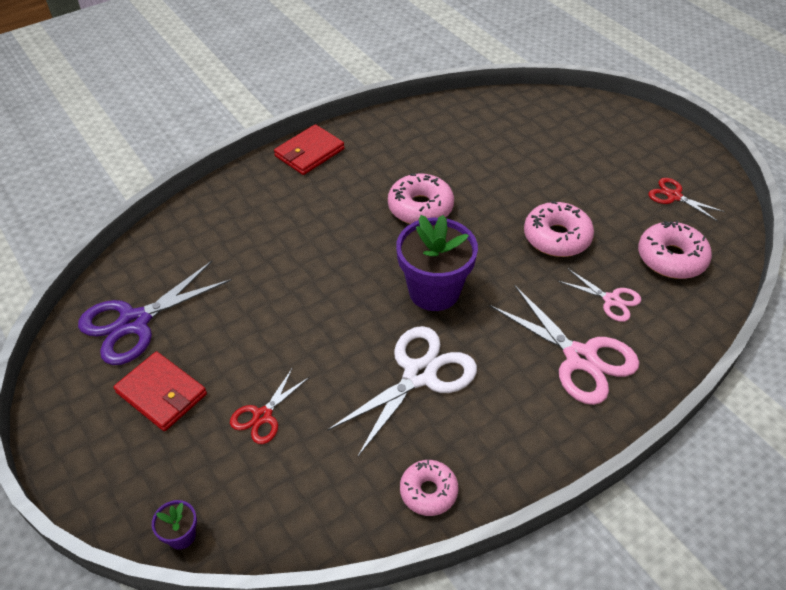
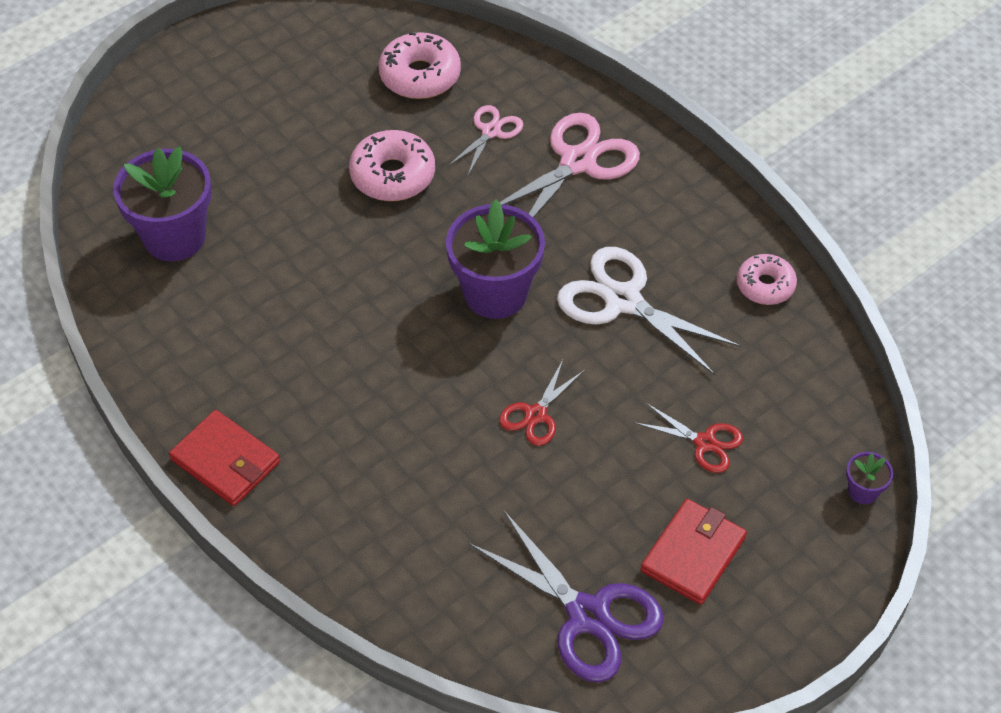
camera: 95 degrees left, 5 degrees up
pink donut [388,173,454,224] -> none
red scissors [649,178,725,222] -> red scissors moved to [499,360,585,446]
none -> purple flower pot [113,147,211,261]

